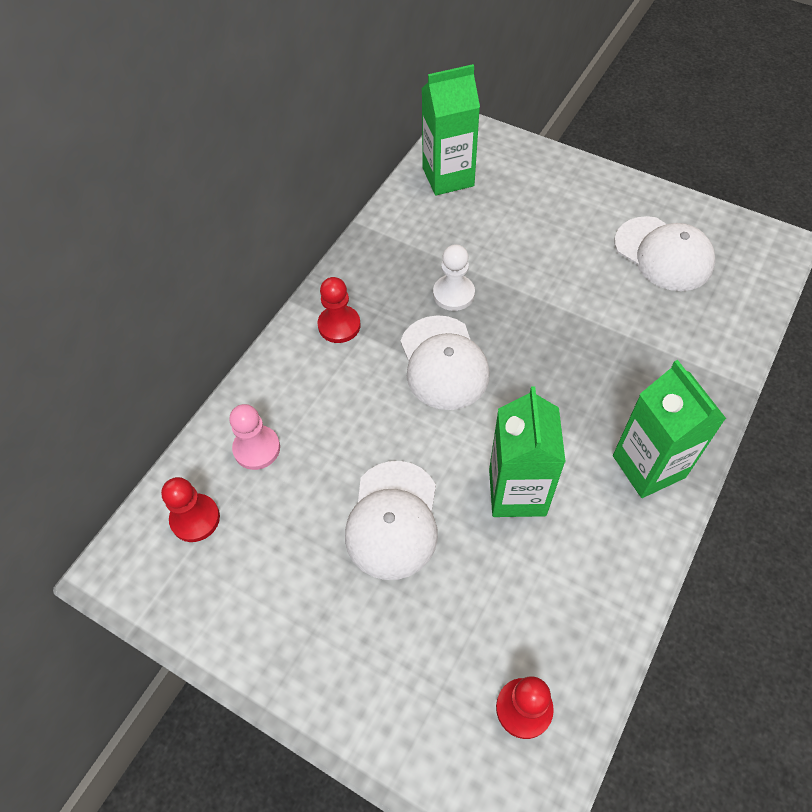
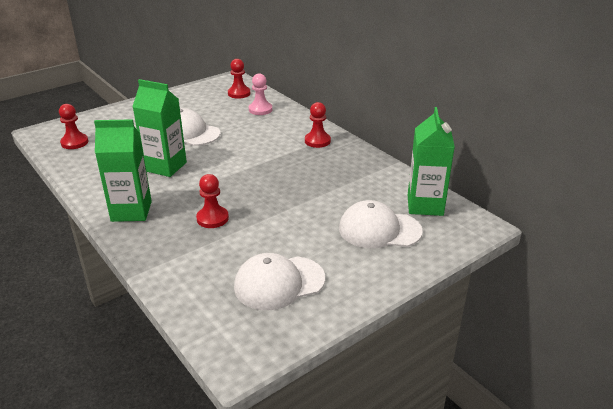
camera: 110 degrees right, 25 degrees down
white cap [400,315,490,410] -> white cap moved to [339,200,423,248]
white pawn [433,244,475,311] -> none
none -> red pawn [196,174,229,228]

